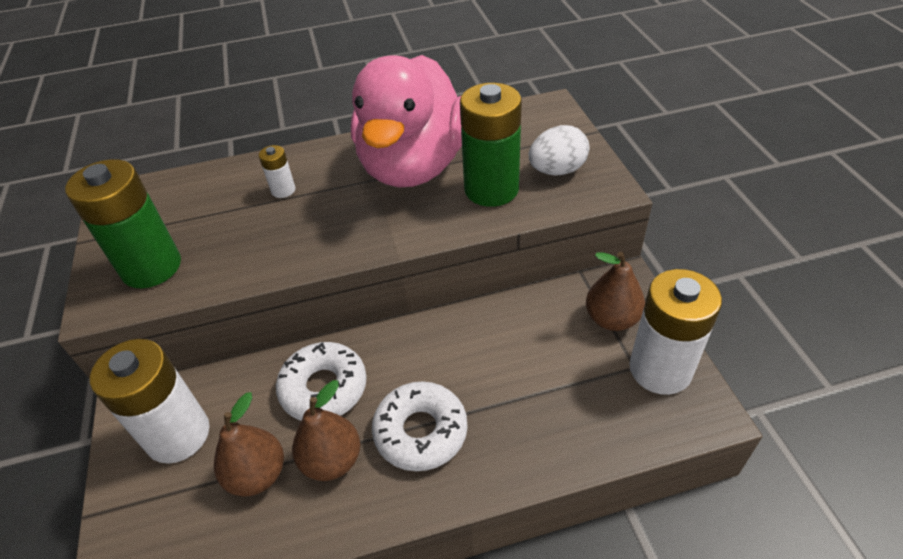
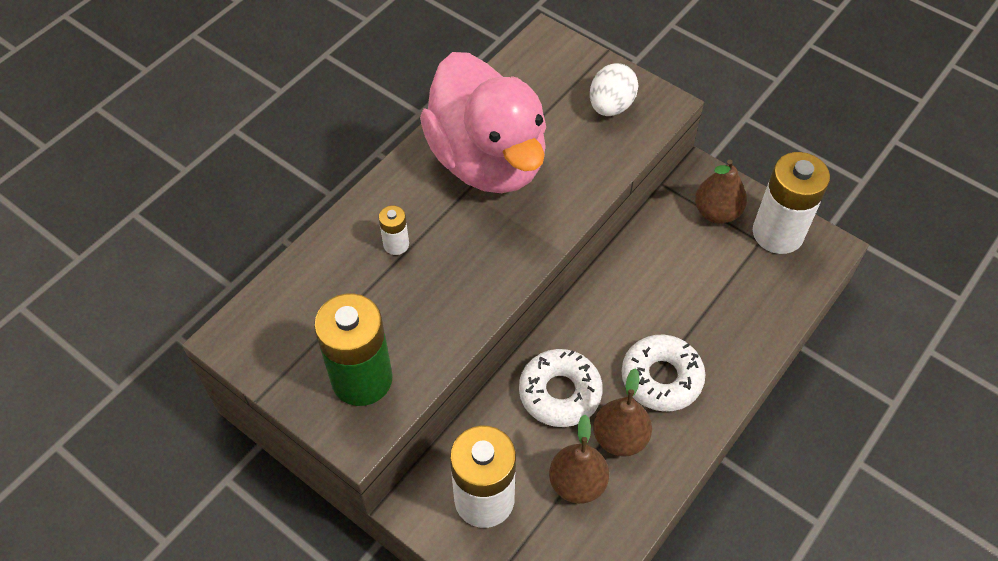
camera: 40 degrees left, 10 degrees up
green battery [460,83,522,207] -> none

